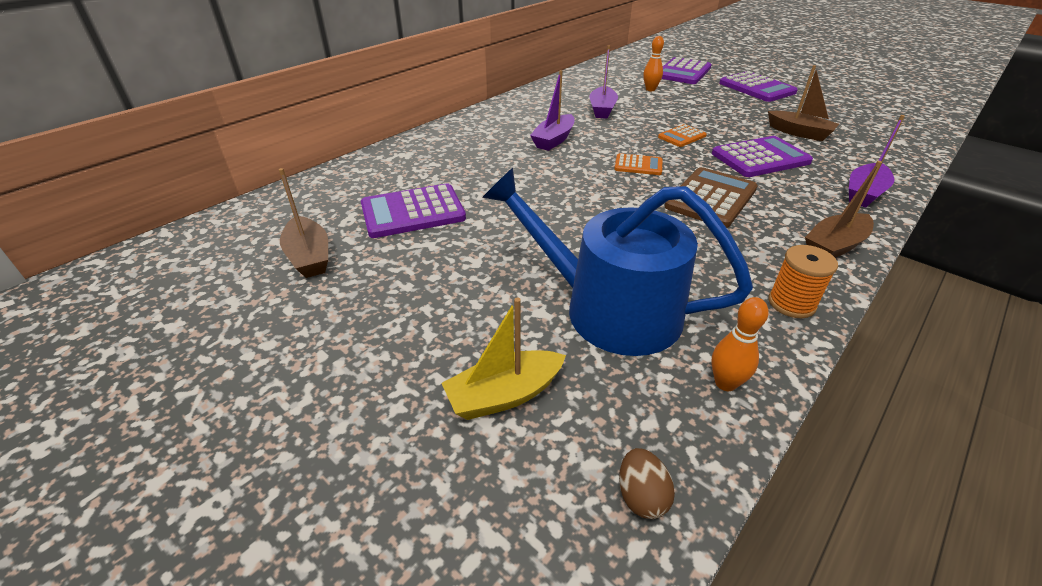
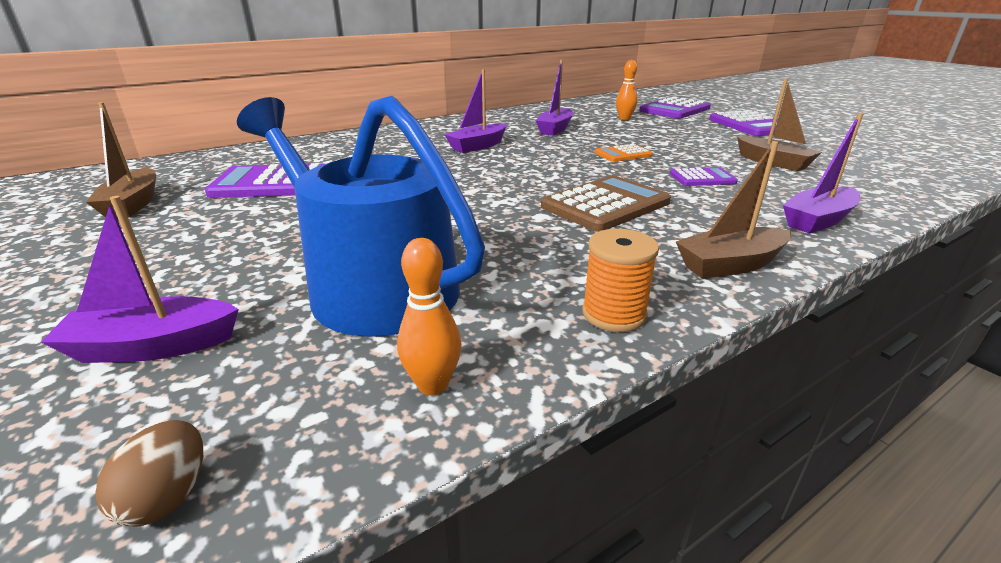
camera: 15 degrees right, 10 degrees down
yellow boat [441,298,566,420] -> purple boat [41,196,239,363]
orange calculator [614,153,662,175] -> none
purple calculator [712,136,813,177] -> purple calculator [670,167,738,186], size x0.56

